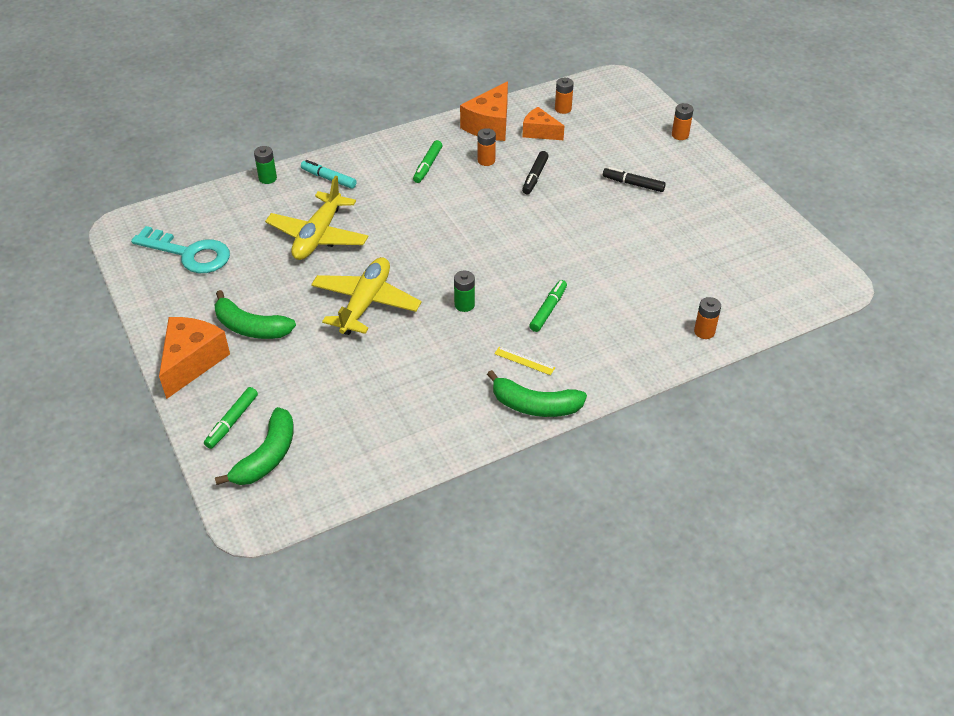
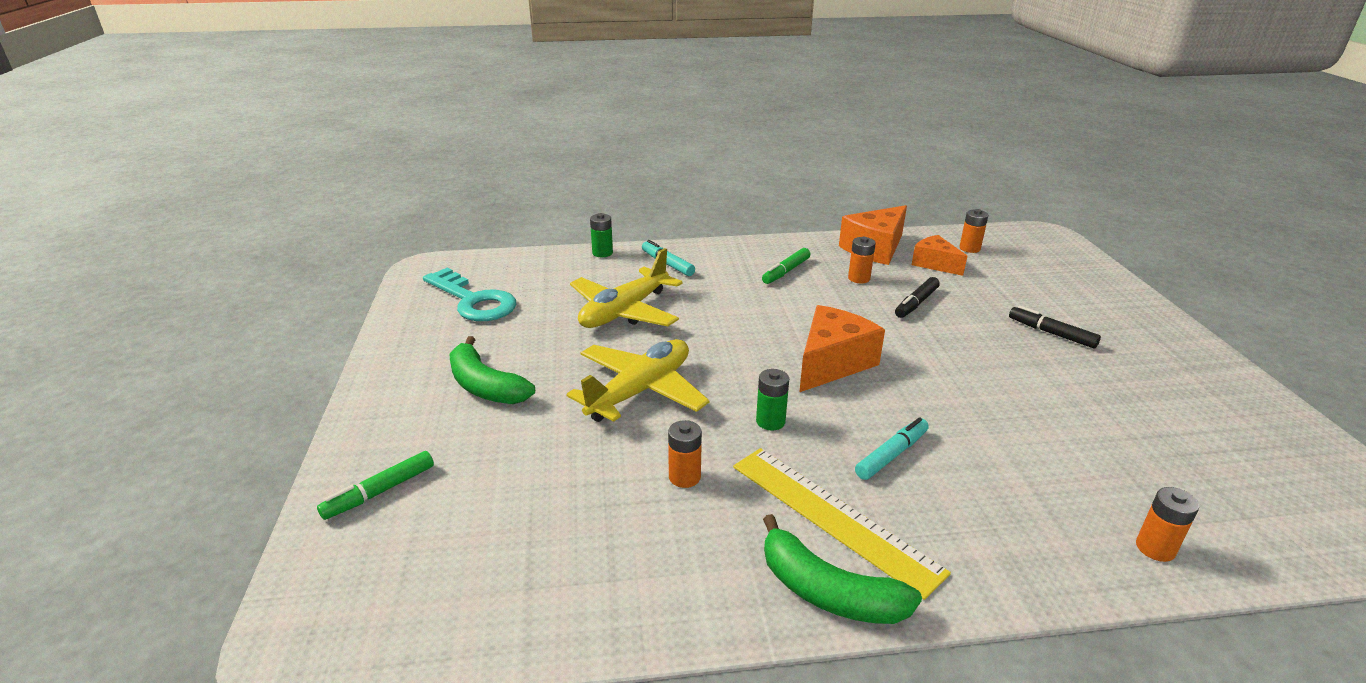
camera: 20 degrees right, 15 degrees down
orange cheese [159,317,230,399] -> orange cheese moved to [800,305,885,392]
green banana [215,407,294,485] -> none
yellow ruler [494,346,555,375] -> yellow ruler [733,448,951,600], size x2.38
green marker [529,280,567,332] -> turquoise marker [855,417,929,480]
orange battery [672,103,693,140] -> orange battery moved to [668,420,702,488]

